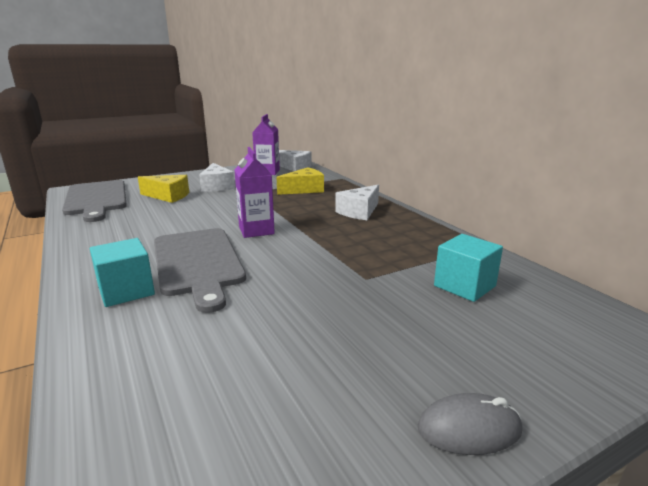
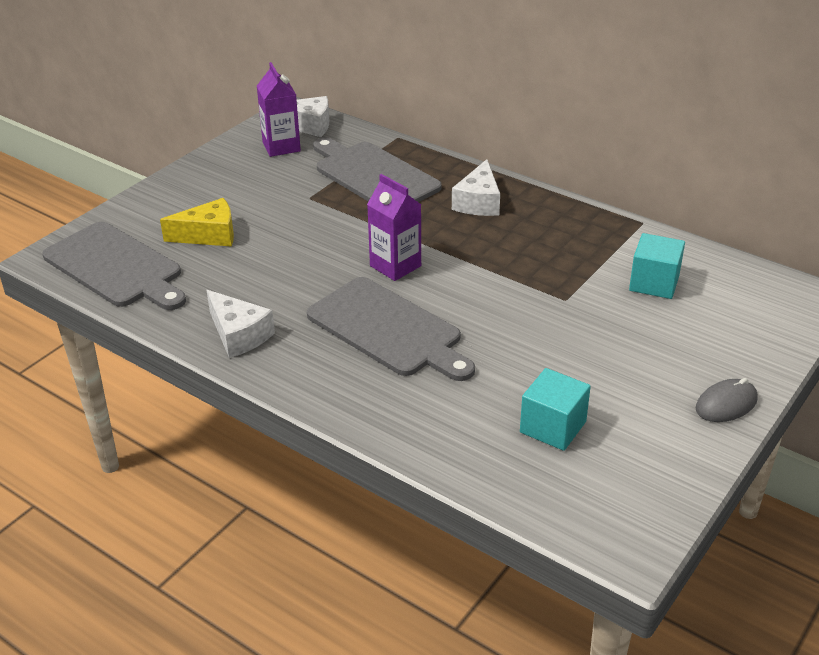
camera: 25 degrees left, 15 degrees up
turquoise cube [90,238,155,307] -> turquoise cube moved to [520,368,591,451]
white cheese [199,163,235,192] -> white cheese moved to [206,290,275,358]
yellow cheese [276,167,324,195] -> grey cutting board [313,137,442,202]

